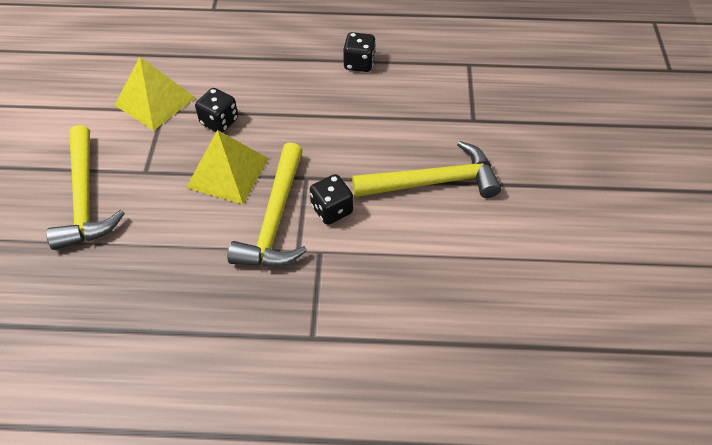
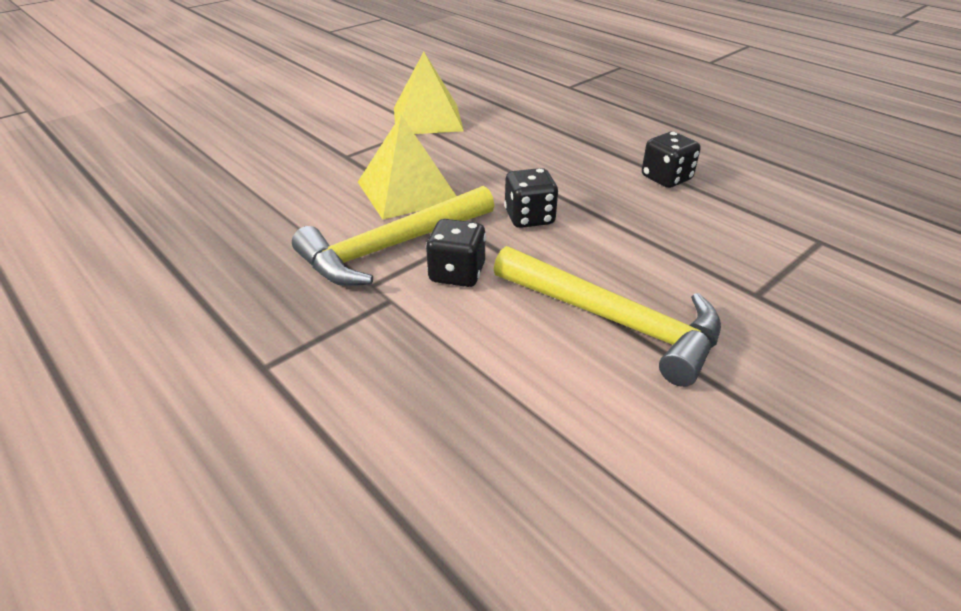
camera: 45 degrees right, 15 degrees down
yellow hammer [46,125,125,250] -> none
black dice [195,88,238,133] -> black dice moved to [504,168,558,228]

